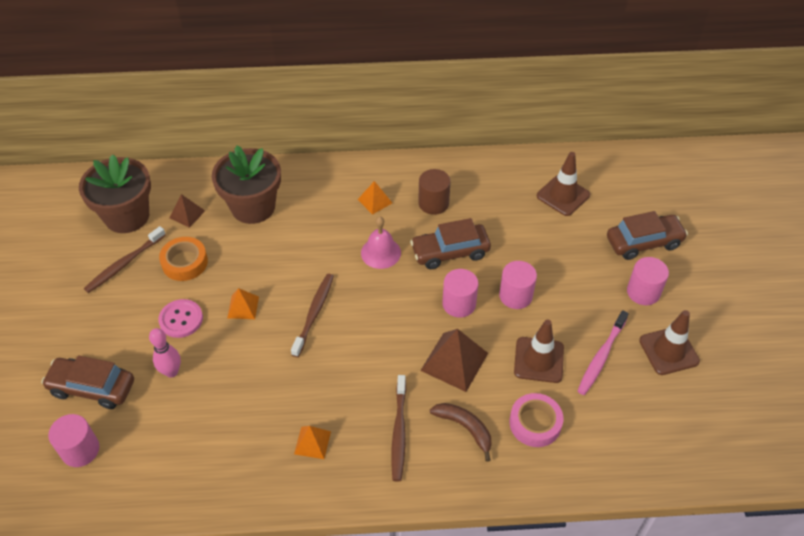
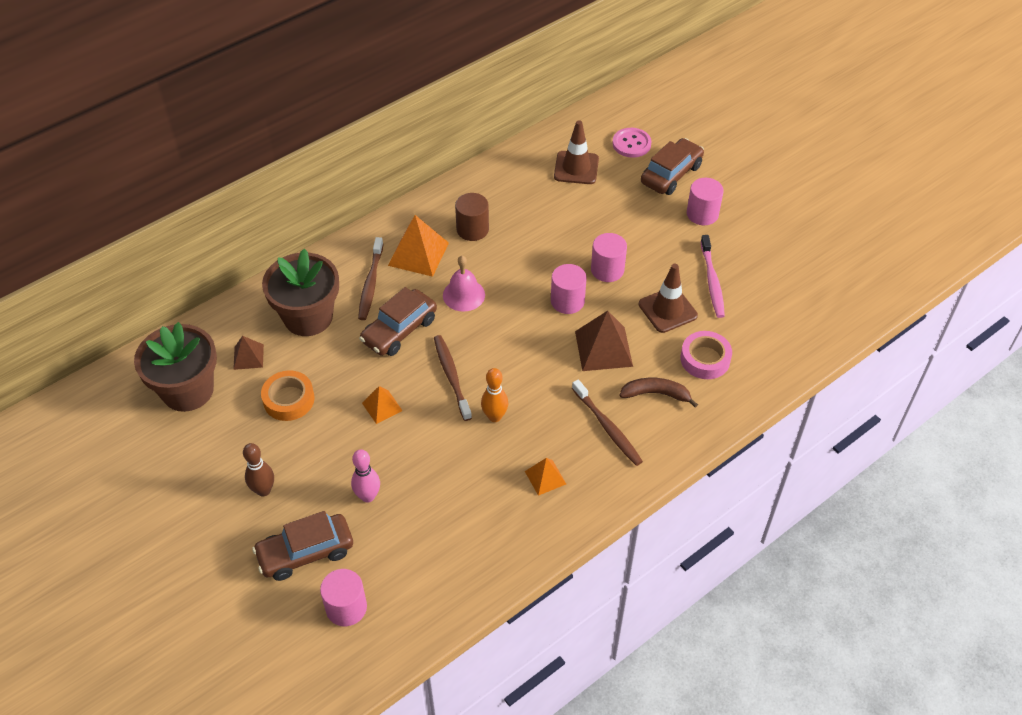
camera: 35 degrees left, 0 degrees up
brown toothbrush [84,226,166,293] -> brown toothbrush moved to [358,237,383,320]
pink button [158,299,203,338] -> pink button moved to [612,128,652,158]
orange pyramid [358,181,392,215] -> orange pyramid [388,215,449,277], size x1.75
brown car [410,218,491,269] -> brown car moved to [359,287,437,356]
brown traffic cone [639,310,700,375] -> none
none -> brown bowling pin [243,443,274,496]
none -> orange bowling pin [481,368,508,422]

